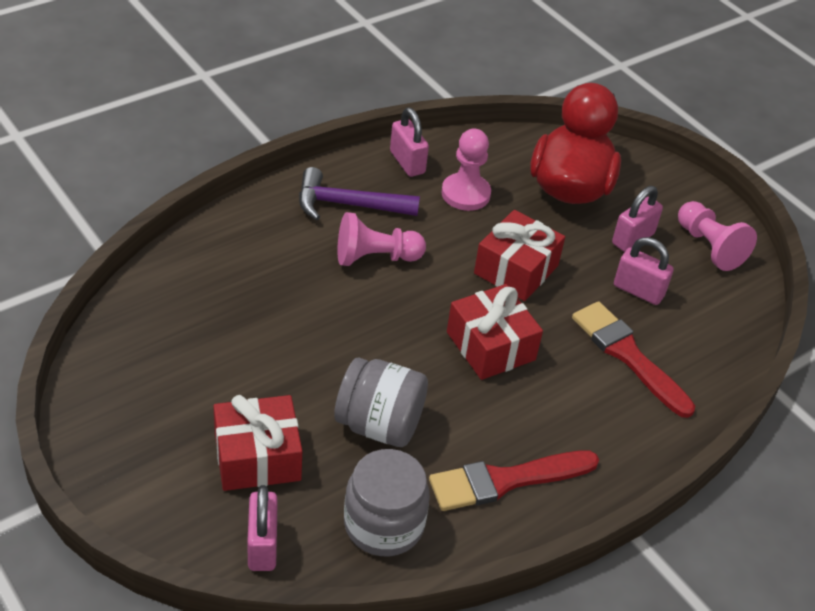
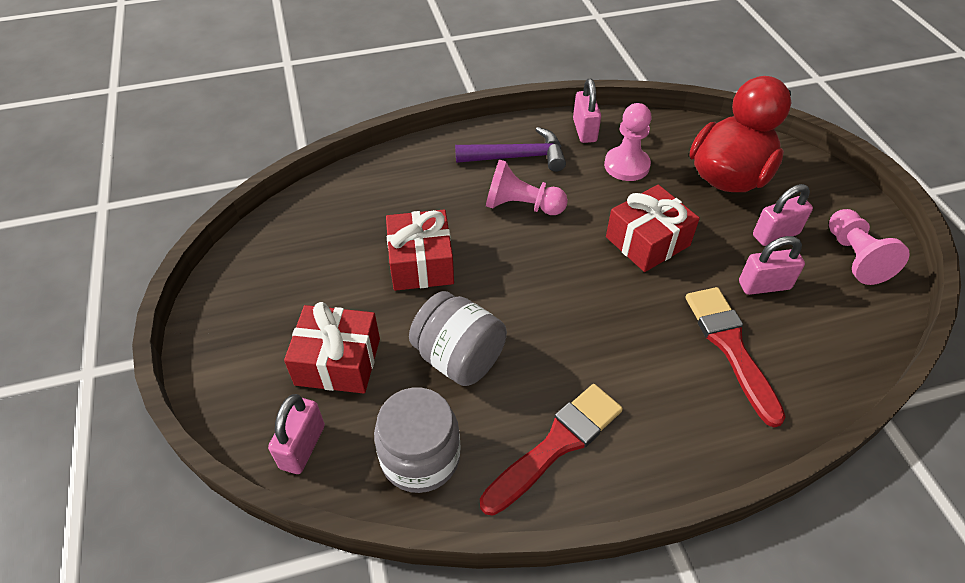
camera: 25 degrees right, 5 degrees up
purple hammer [299,167,420,220] -> purple hammer turned 150 degrees clockwise [455,127,566,172]
red brush [429,450,599,511] -> red brush turned 135 degrees clockwise [480,384,623,516]
red gift [447,284,543,380] -> red gift moved to [386,209,454,291]
pink padlock [614,237,674,305] -> pink padlock turned 60 degrees counterclockwise [739,236,805,295]

